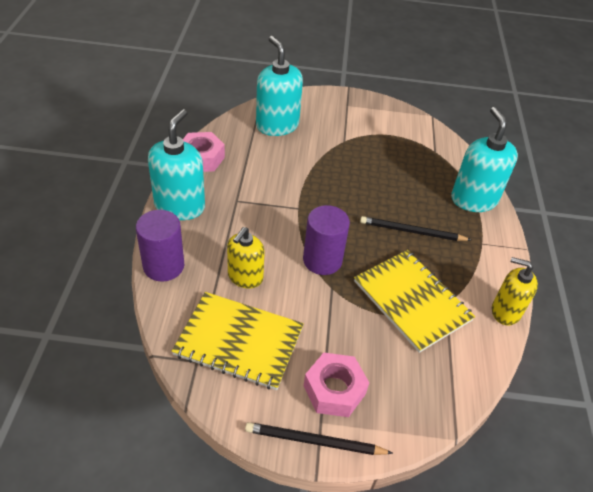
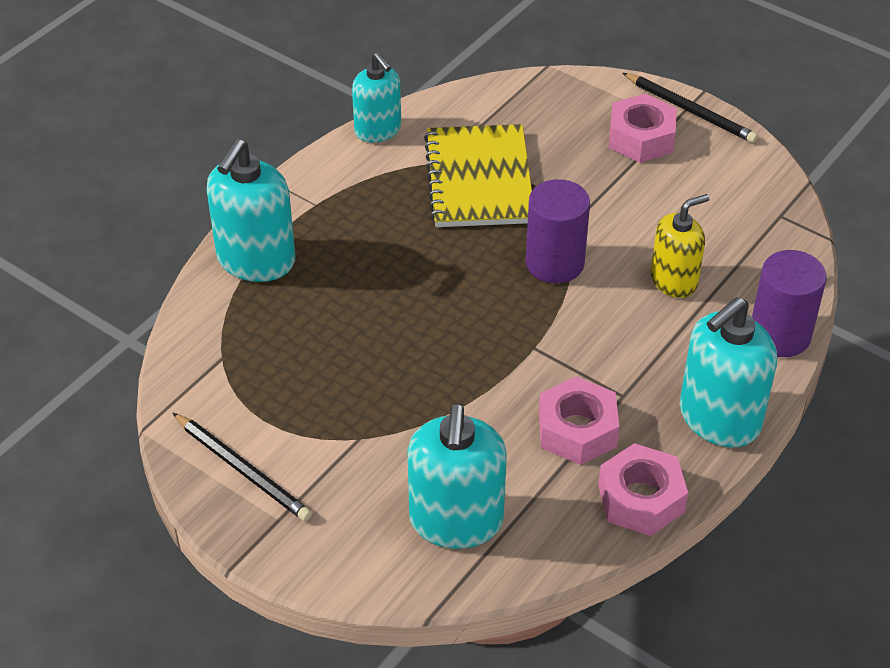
camera: 145 degrees left, 0 degrees up
yellow notebook [172,292,304,390] -> none
black pencil [360,216,471,241] -> black pencil moved to [173,413,312,521]
yellow soap dispenser [492,257,538,325] -> turquoise soap dispenser [352,52,401,143]
none -> pink nut [539,376,619,465]

